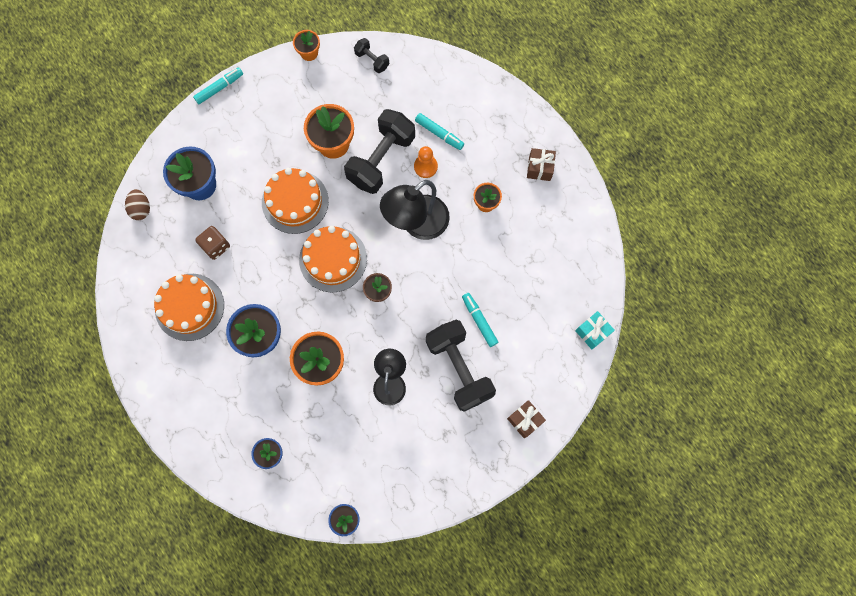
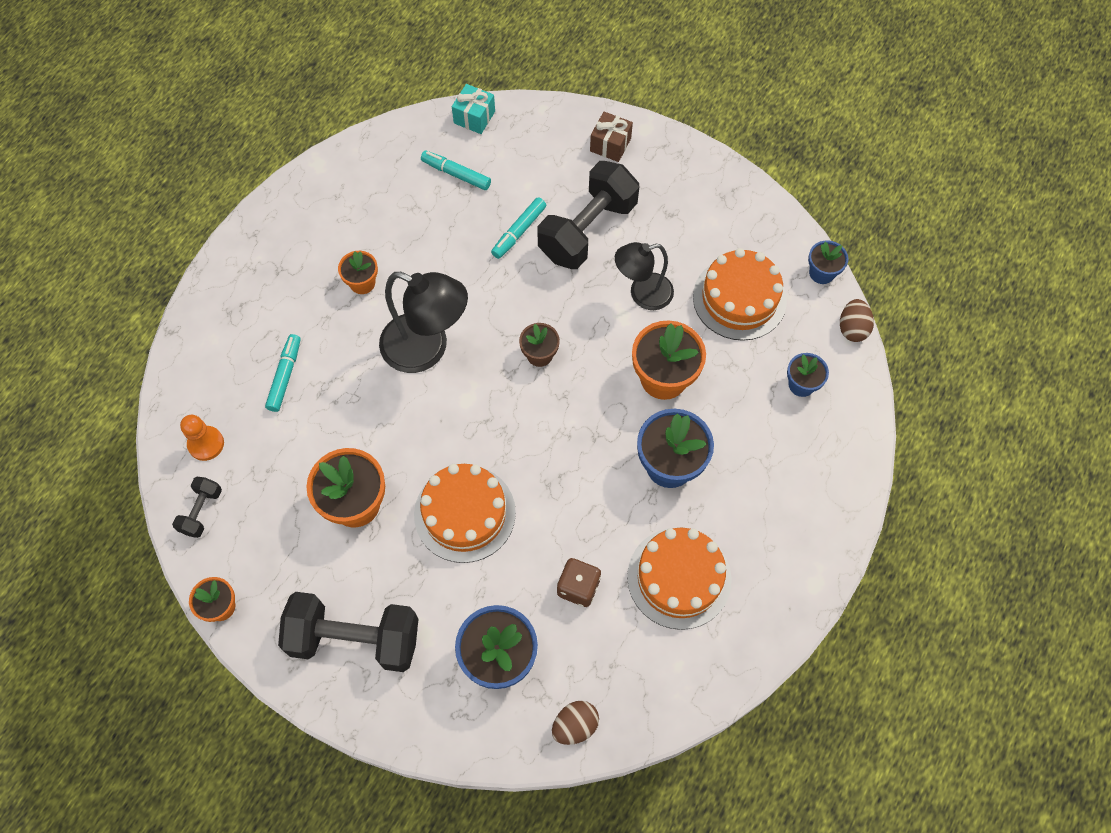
camera: 115 degrees left, 10 degrees down
turquoise marker [193,68,243,104] -> turquoise marker moved to [421,151,491,190]
orange cake [299,226,367,292] -> orange cake moved to [693,248,787,341]
black dumbbell [344,109,415,194] -> black dumbbell moved to [278,592,418,672]
orange pawn [414,146,438,178] -> orange pawn moved to [180,415,224,461]
brown gift [527,148,556,181] -> none
none -> brown egg [840,299,874,342]

